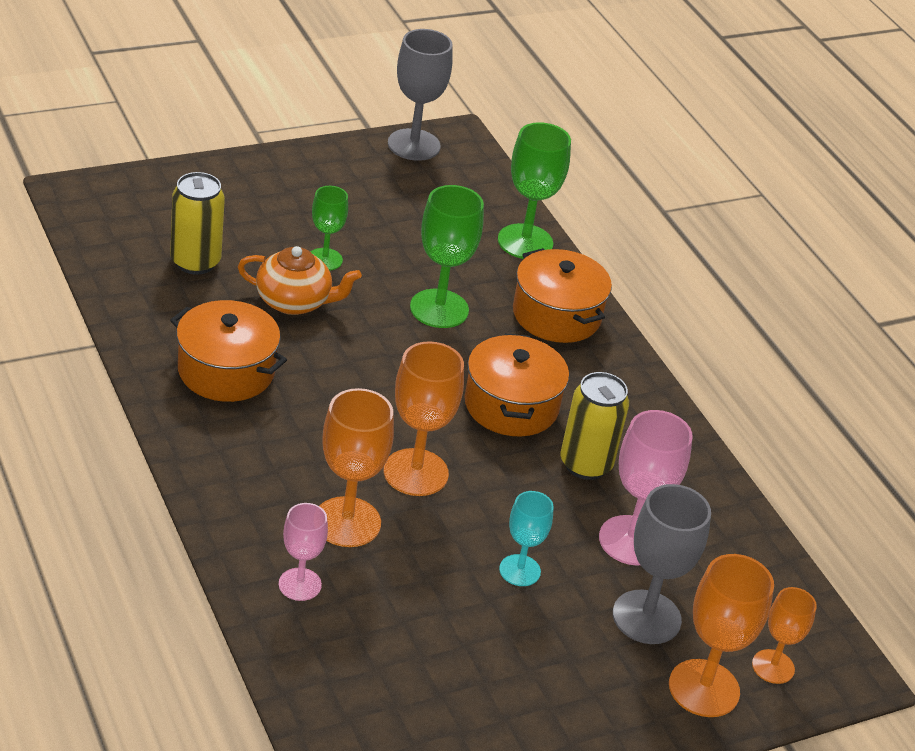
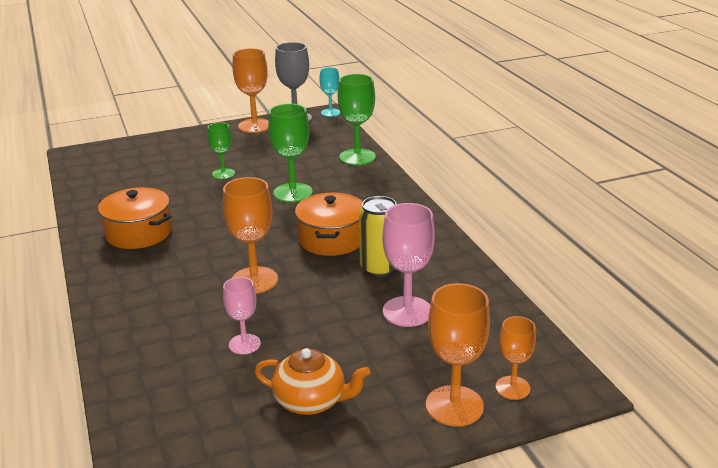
camera: 10 degrees right, 10 degrees down
yellow can [170,172,225,275] -> none
orange teapot [238,246,362,315] -> orange teapot moved to [254,348,371,415]
pink goblet [279,503,328,601] -> pink goblet moved to [223,277,261,354]
orange goblet [319,388,394,547] -> orange goblet moved to [232,48,269,133]
turquoise goblet [499,491,554,586] -> turquoise goblet moved to [320,67,340,117]
orange pot [513,248,612,343] -> none
grey goblet [613,484,711,644] -> none

